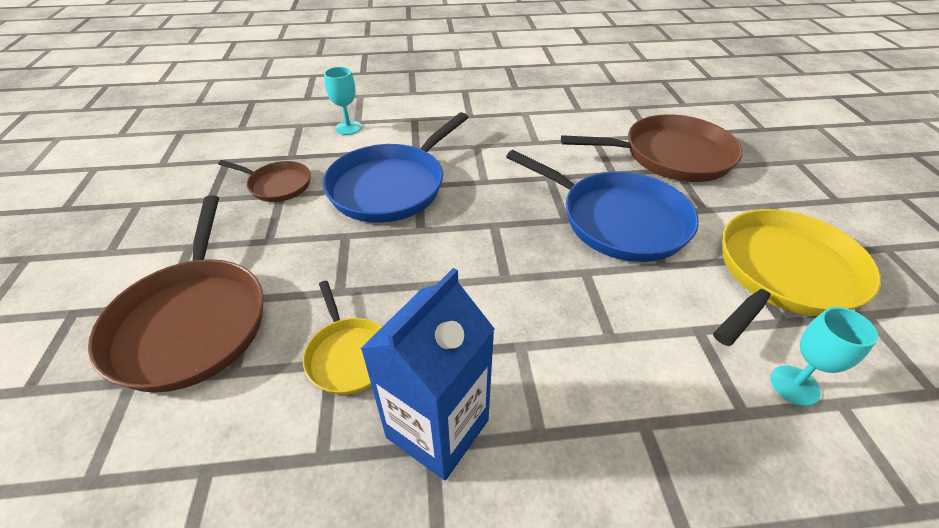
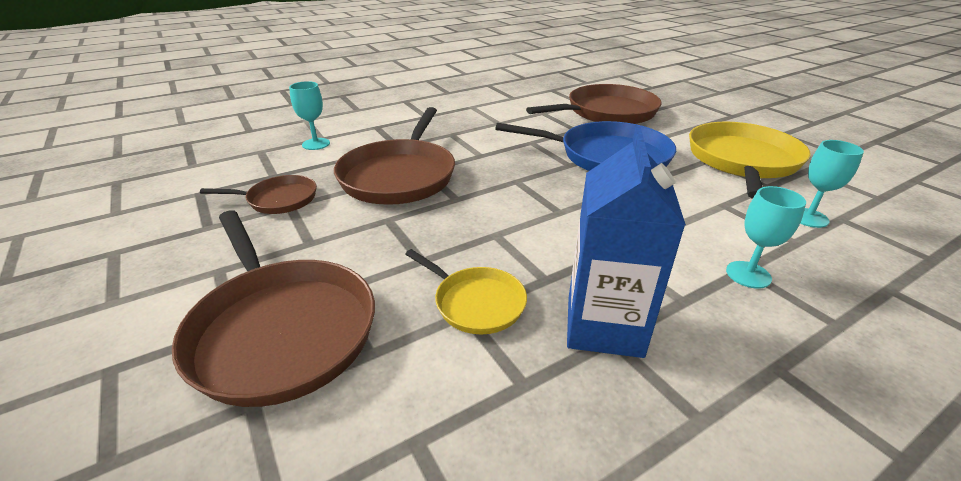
camera: 25 degrees left, 10 degrees down
blue pan [323,112,468,223] -> brown pan [334,107,455,205]
none -> turquoise goblet [726,186,806,289]

